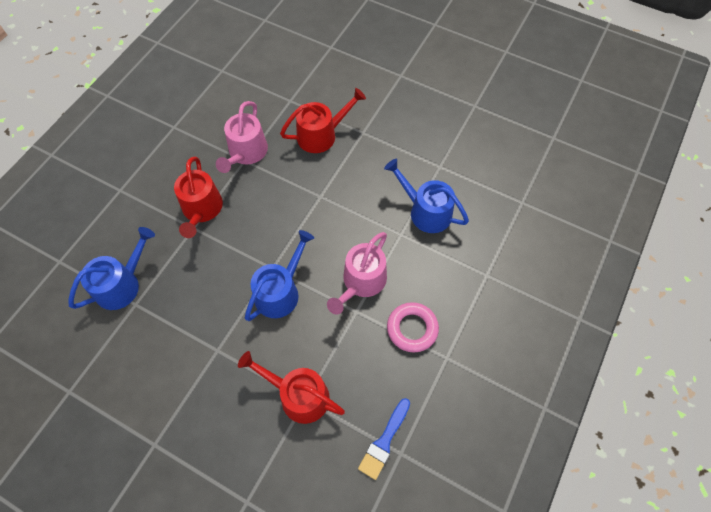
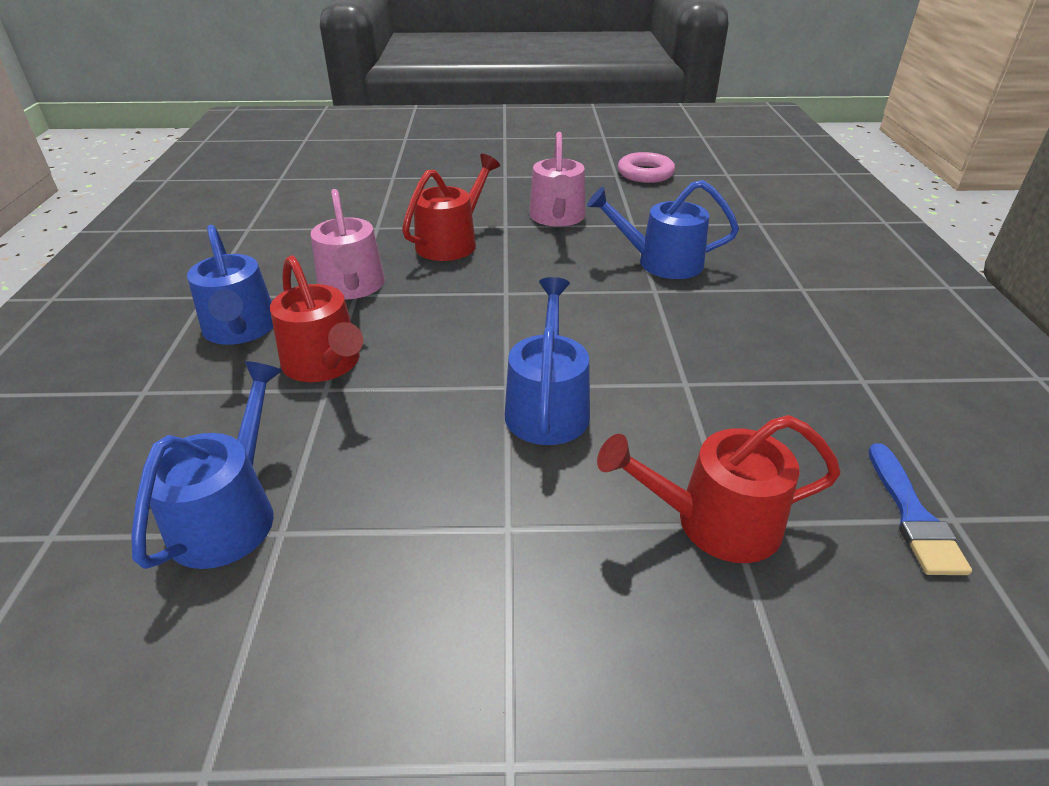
camera: 30 degrees left, 25 degrees down
pink watering can [327,232,387,315] -> pink watering can moved to [529,132,585,227]
pink ring [387,302,439,352] -> pink ring moved to [618,152,675,183]
none -> blue watering can [187,225,273,345]

